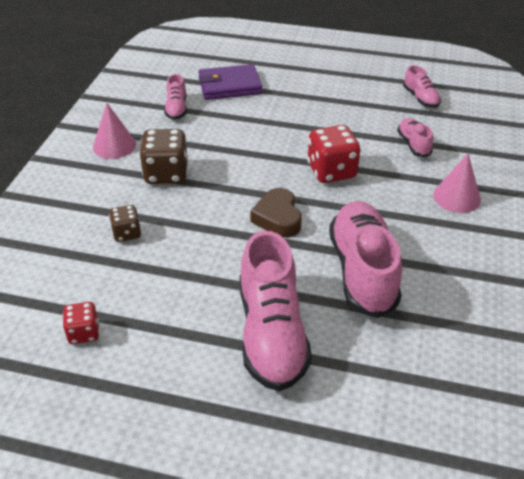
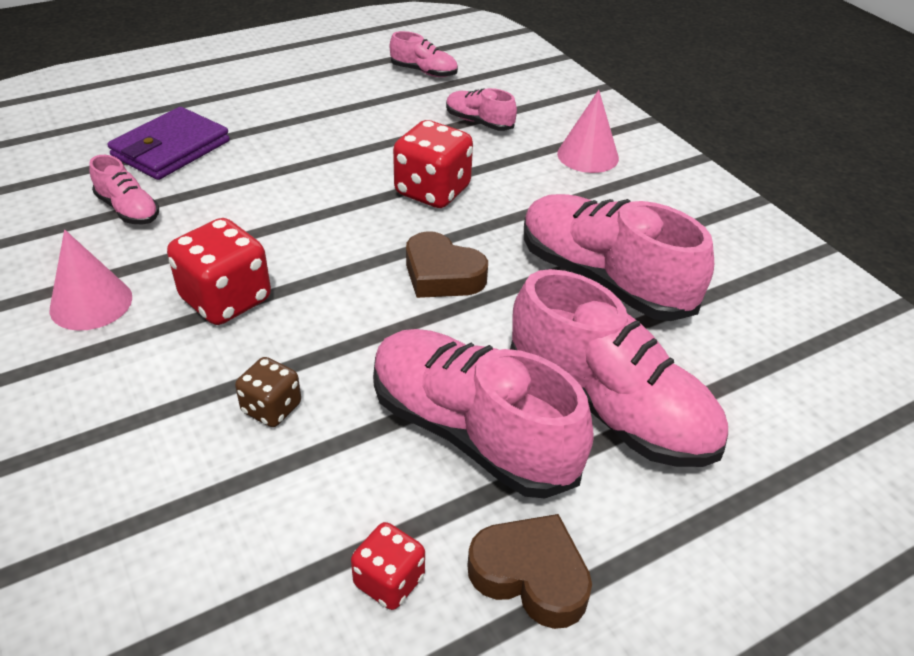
camera: 45 degrees left, 0 degrees up
brown dice [140,129,188,184] -> red dice [167,218,271,325]
none -> pink shoe [373,329,594,498]
none -> brown heart [467,514,592,629]

